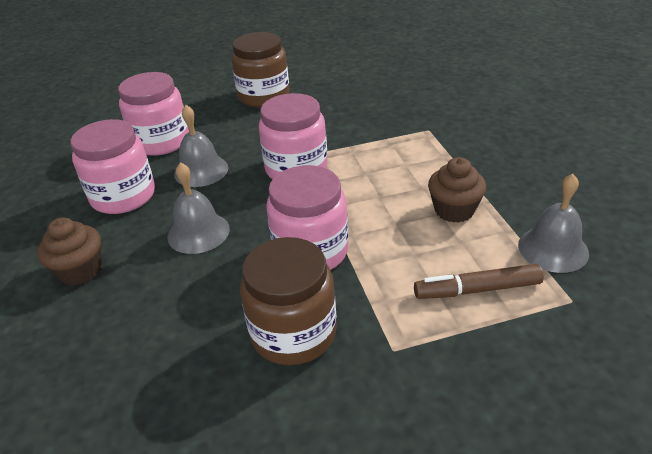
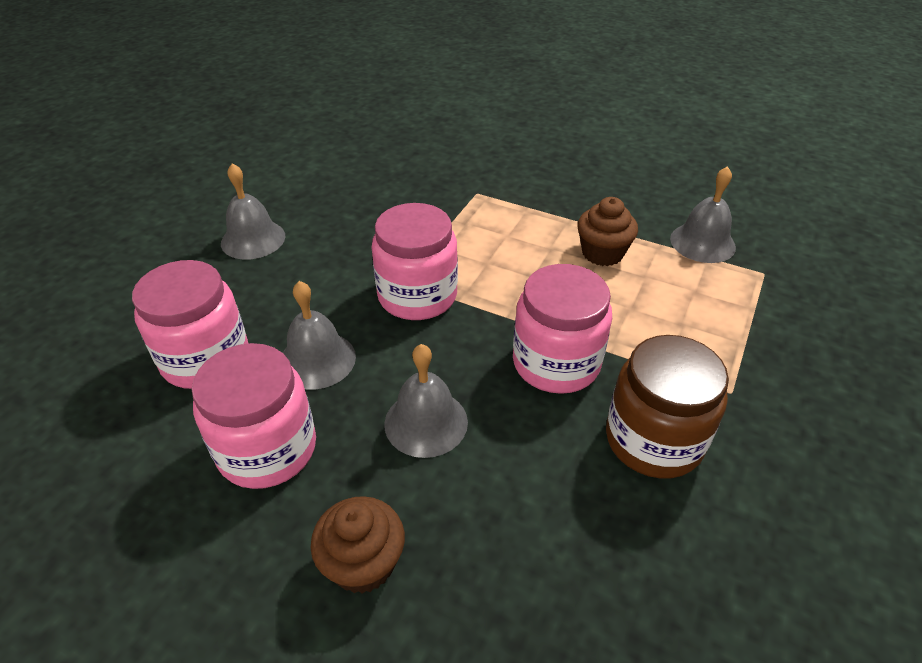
camera: 50 degrees left, 5 degrees up
brown jar [231,32,290,107] -> grey bell [221,163,285,260]
brown marker [414,264,544,299] -> none

